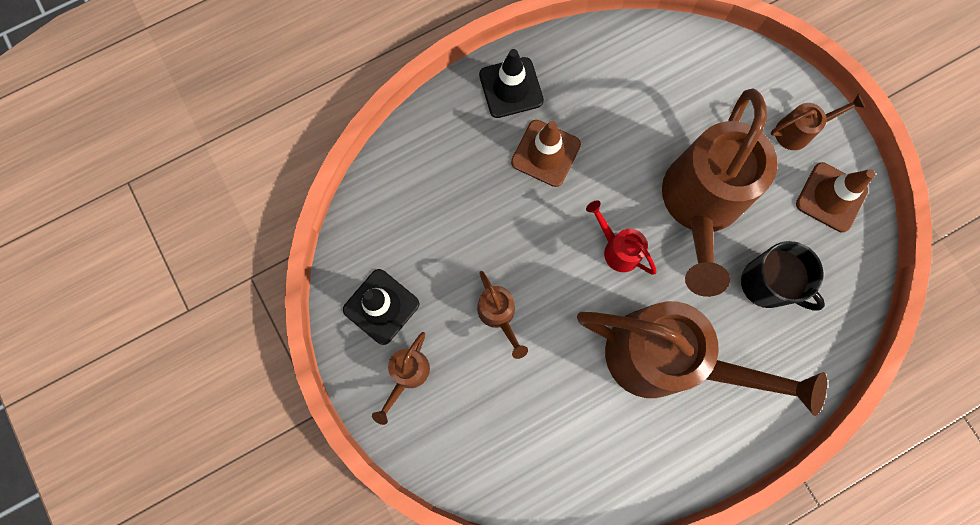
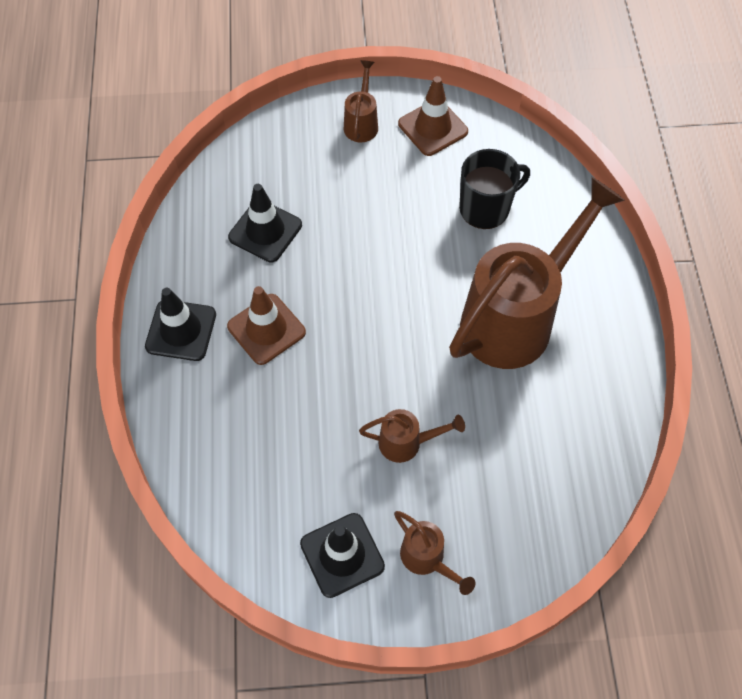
camera: 65 degrees left, 15 degrees down
red watering can [586,200,657,275] -> none
brown watering can [662,88,778,297] -> none
none -> black traffic cone [228,184,302,263]

